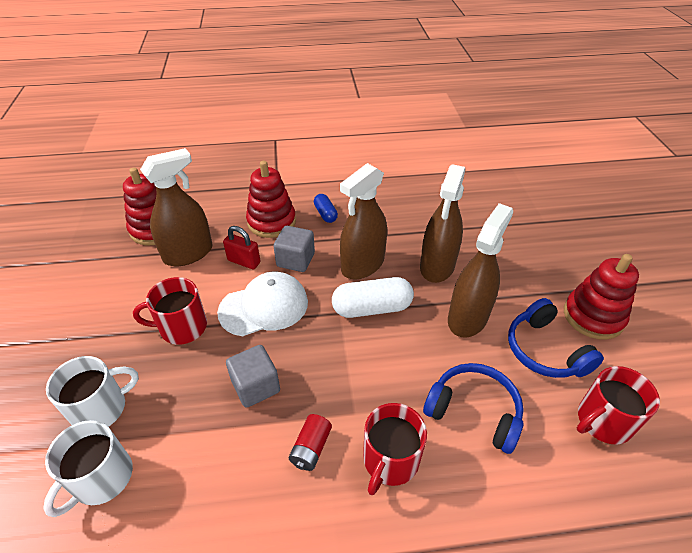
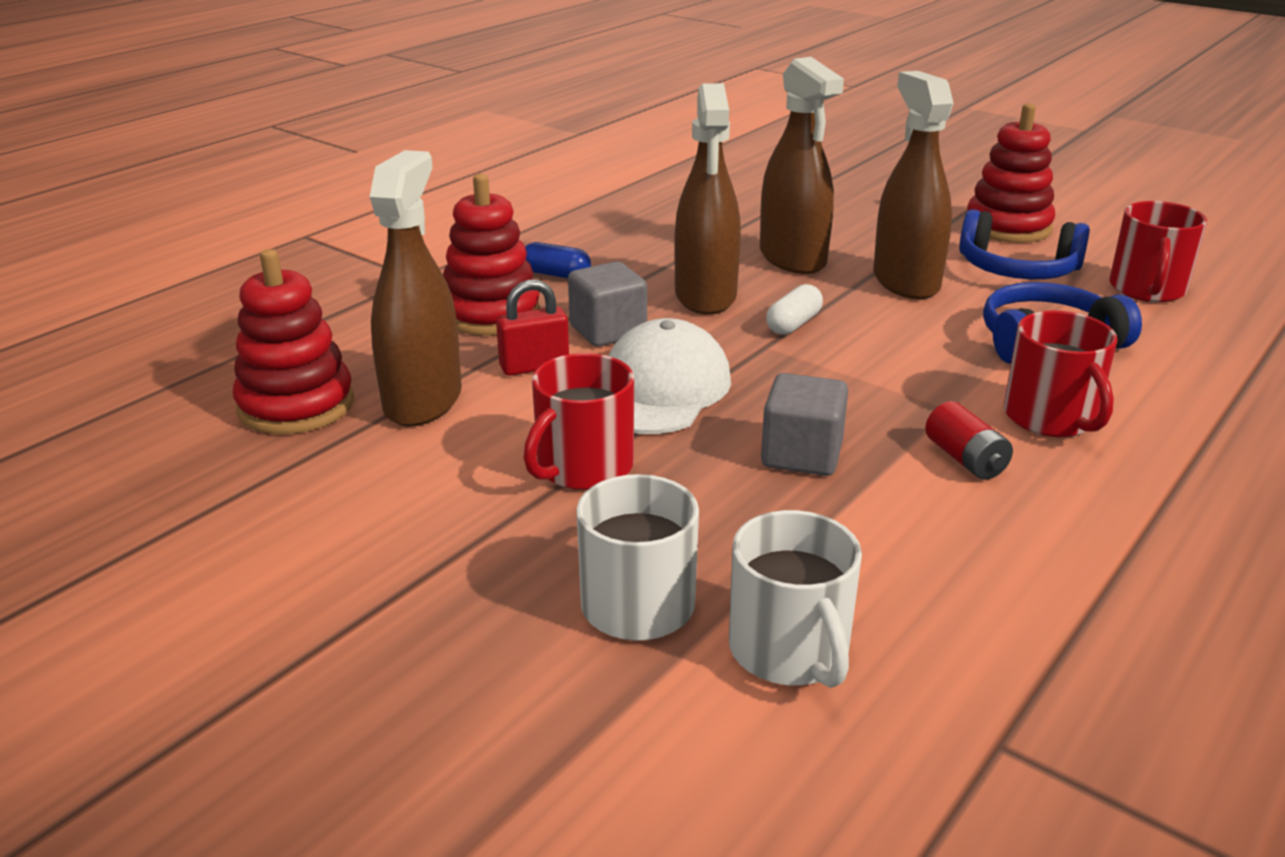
camera: 45 degrees left, 15 degrees down
white capsule [332,277,414,318] -> white capsule [766,284,823,335], size x0.56

